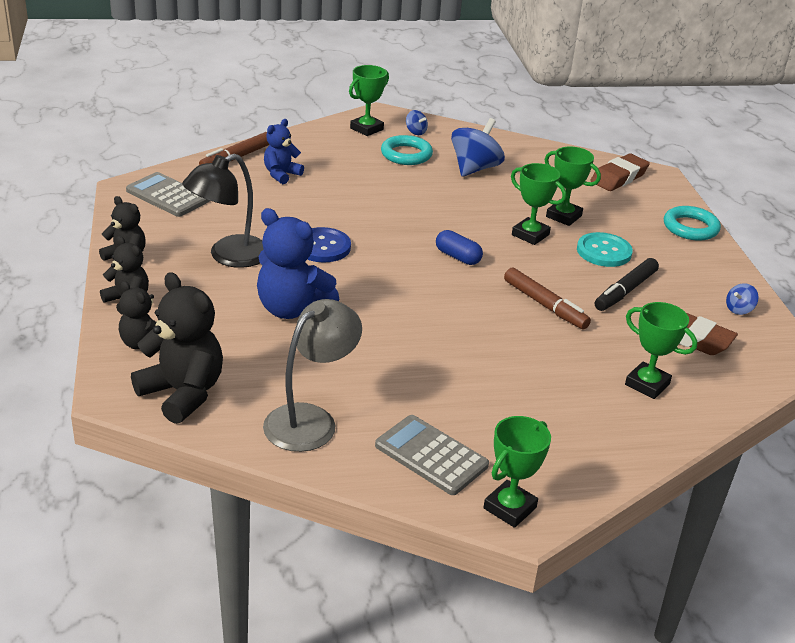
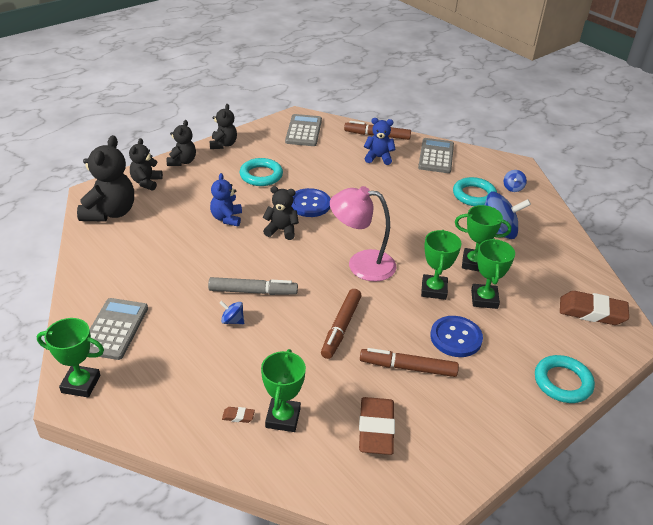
camera: 60 degrees right, 5 degrees up
black lamp [182,154,264,268] -> turquoise ring [240,158,283,186]
blue teddy bear [257,208,339,319] -> blue teddy bear [210,173,242,226], size x0.59
grey lamp [263,299,362,452] -> none
green trophy [349,65,389,136] -> green trophy moved to [455,205,511,271]
blue capsule [436,230,483,265] -> pink lamp [330,186,396,282]
turquoise button [577,232,633,267] -> blue button [430,316,483,357]
black marker [595,258,659,311] -> brown marker [360,348,459,377]
blue spinning top [726,283,758,315] -> blue spinning top moved to [220,301,244,324]
none -> grey marker [208,277,298,295]
none -> brown eraser [222,407,255,423]
none -> black teddy bear [263,186,299,240]
none -> grey calculator [418,138,454,173]

